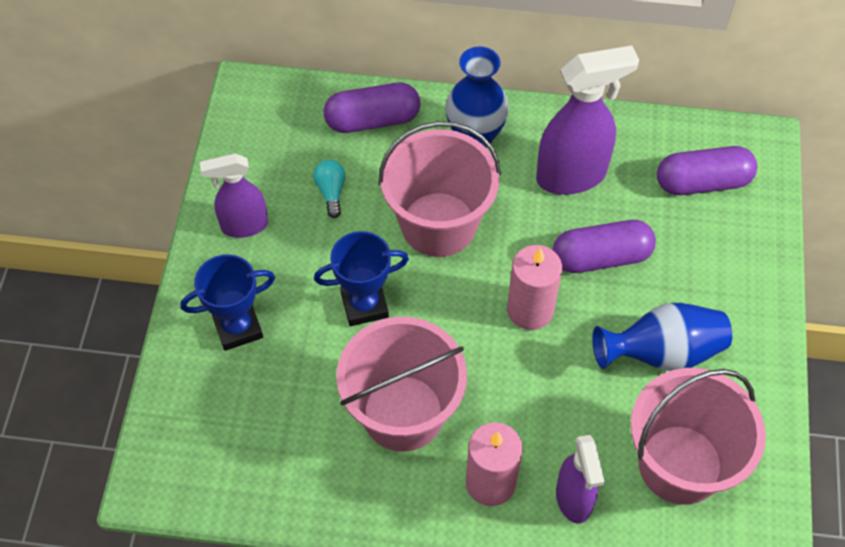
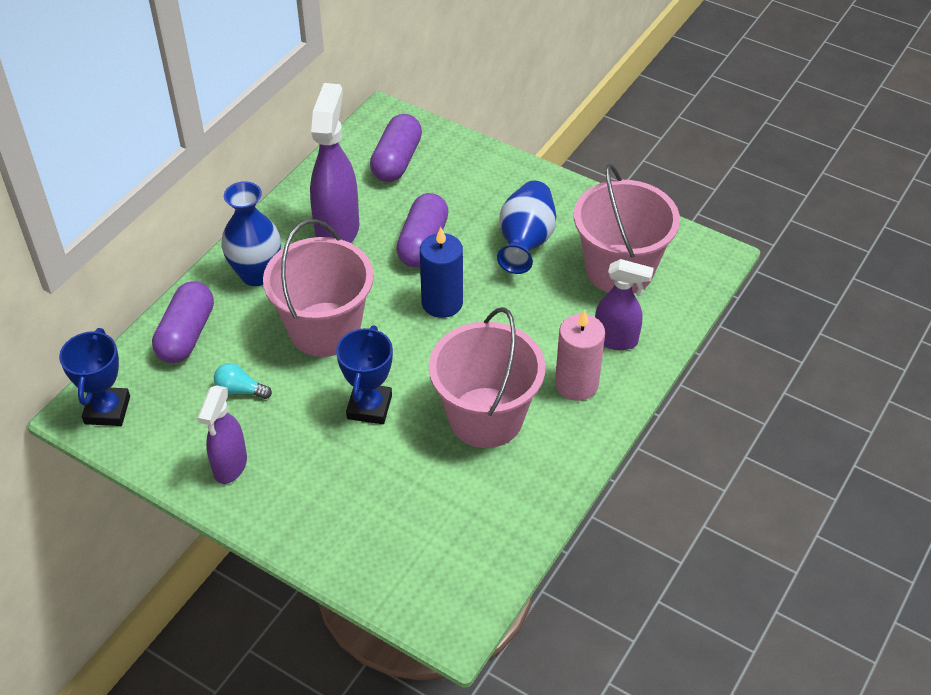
camera: 65 degrees left, 10 degrees down
blue trophy [180,254,275,351] -> blue trophy moved to [59,328,130,426]
pink candle [507,245,562,330] -> blue candle [420,227,463,318]

